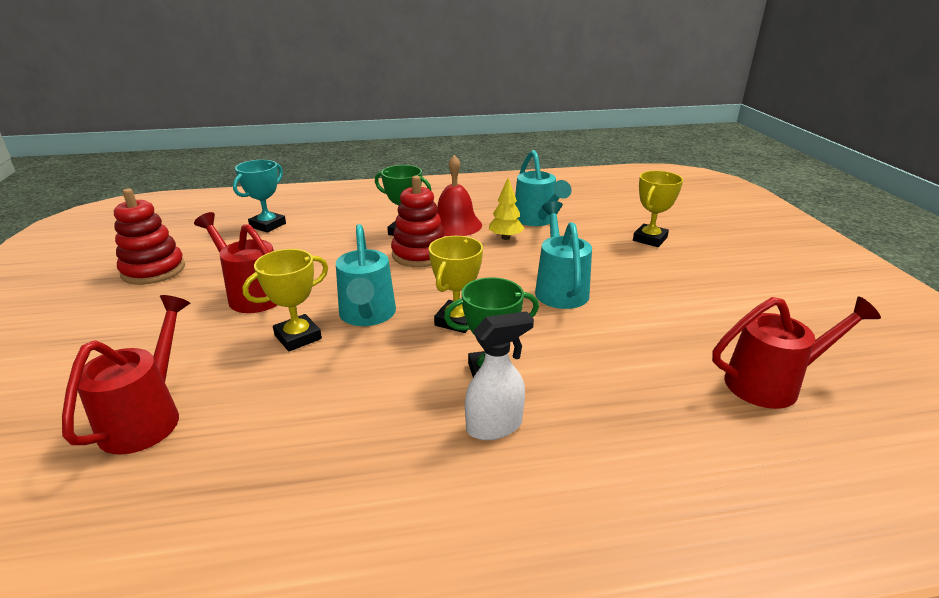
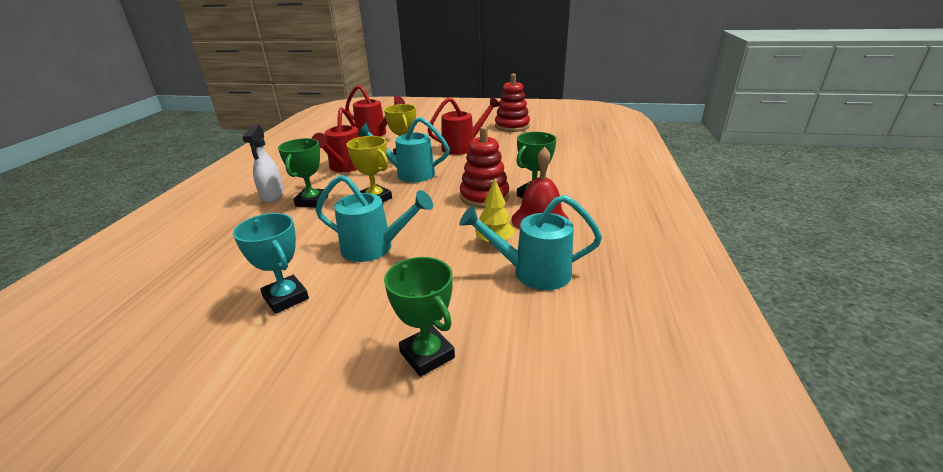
camera: 110 degrees right, 0 degrees up
turquoise trophy [233,160,286,233] -> turquoise trophy moved to [233,213,309,314]
yellow trophy [633,171,683,247] -> green trophy [384,257,455,377]
red watering can [712,296,881,409] -> red watering can moved to [311,107,360,172]

